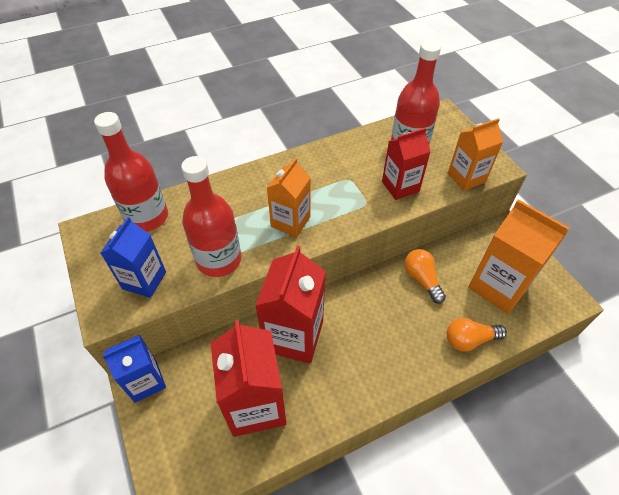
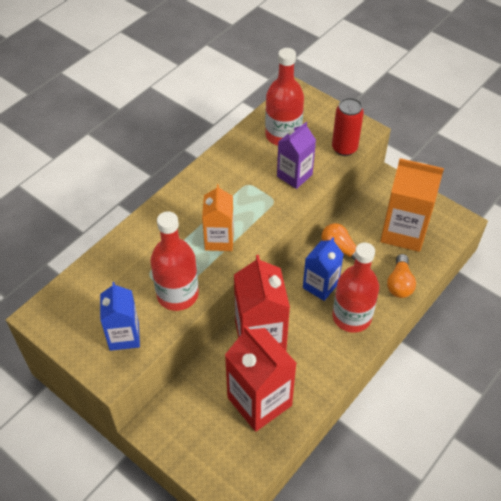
camera: 25 degrees left, 0 degrees up
red bottle [94,112,168,232] -> red bottle moved to [333,243,379,333]
blue carton [102,335,166,403] -> blue carton moved to [303,238,344,301]
red carton [382,128,431,200] -> purple carton [277,122,316,189]
orange light bulb [447,318,507,352] -> orange light bulb turned 45 degrees counterclockwise [387,254,416,298]
orange carton [448,118,503,191] -> red can [332,98,364,156]

